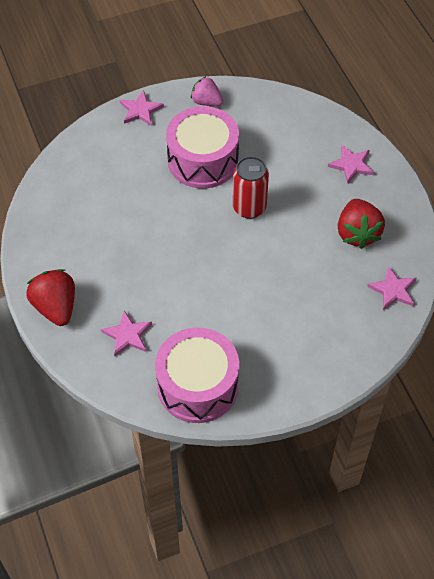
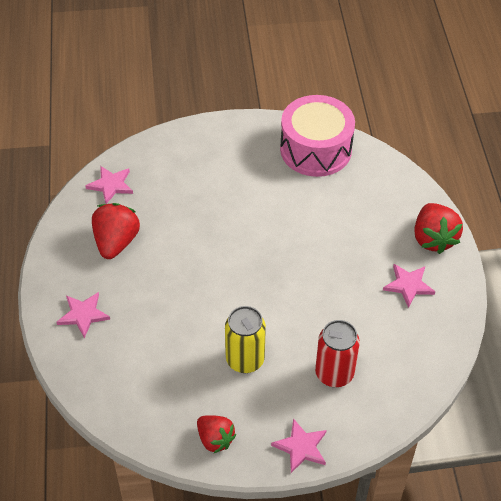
camera: 165 degrees left, 5 degrees down
pink star [101,310,152,356] -> pink star moved to [383,264,436,308]
pink drum [166,106,239,189] -> yellow can [225,306,266,373]
pink strawberry [191,76,223,106] -> red strawberry [197,415,236,453]
red can [233,156,269,219] -> red can moved to [315,320,360,387]

